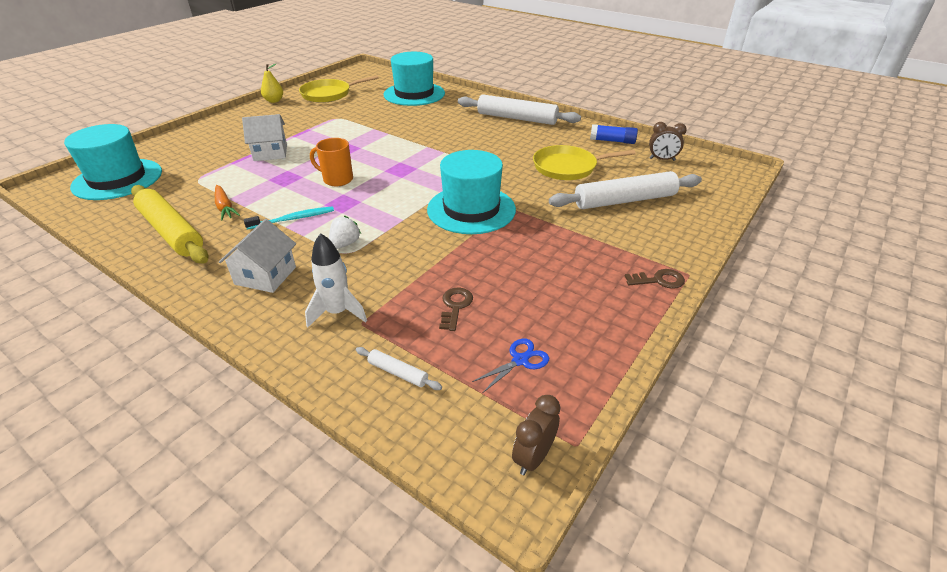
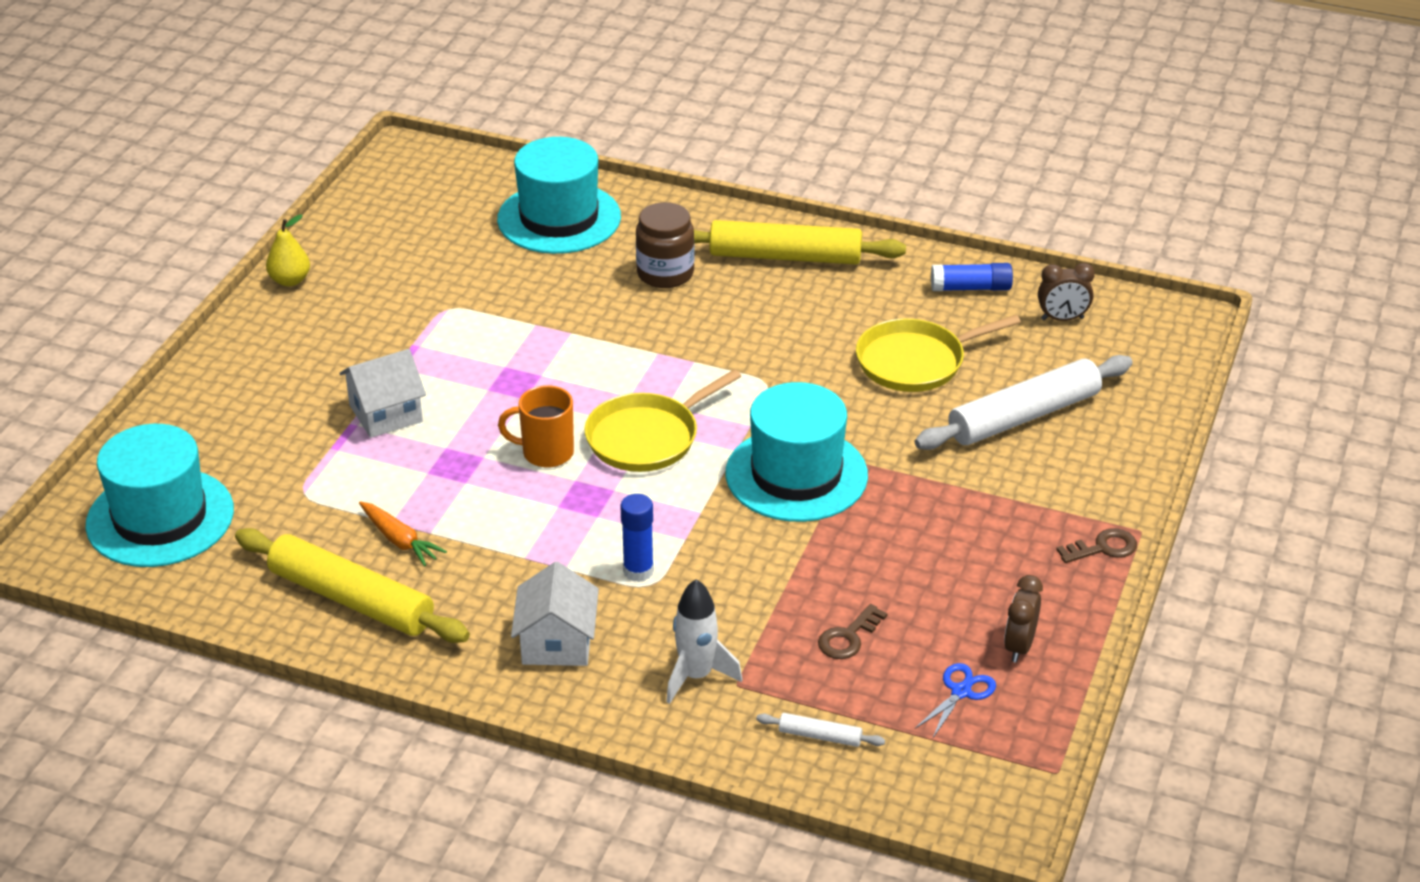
camera: 15 degrees left, 0 degrees up
turquoise toothbrush [244,206,334,229] -> none
yellow pan [299,76,379,103] -> yellow pan moved to [584,369,741,472]
white strawberry [329,216,361,249] -> blue glue stick [621,494,654,582]
brown key [439,288,473,331] -> brown key turned 135 degrees counterclockwise [818,604,888,659]
white rolling pin [458,94,581,125] -> yellow rolling pin [694,220,906,265]
brown clock [512,395,561,475] -> brown clock moved to [1004,575,1043,663]
none -> brown jar [636,202,694,288]

